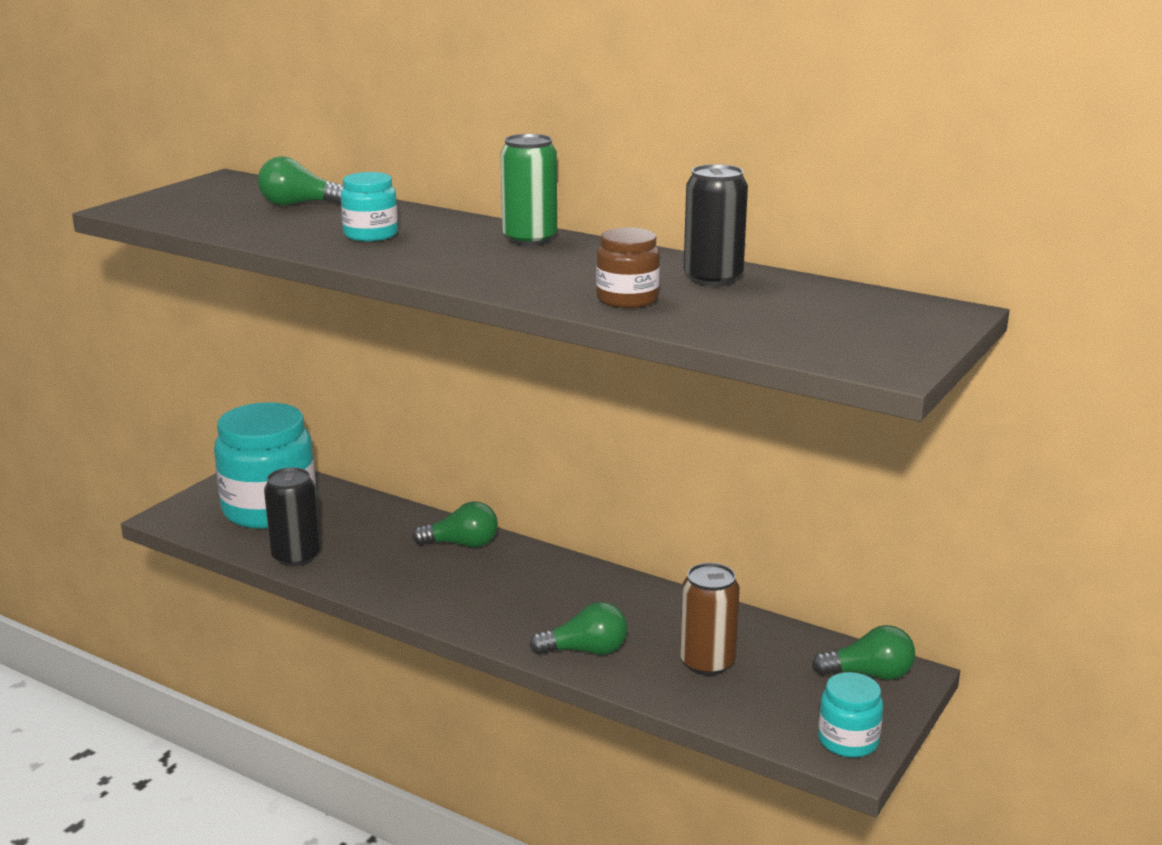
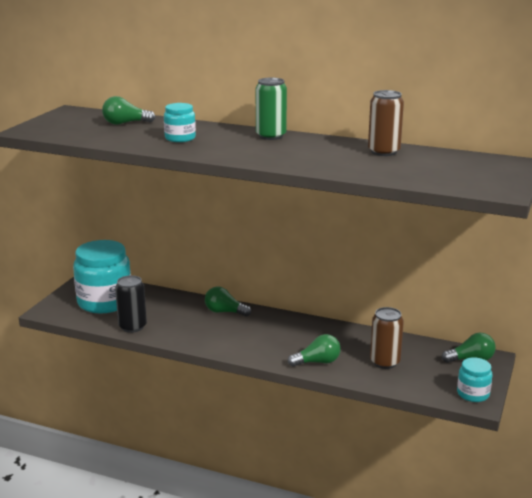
camera: 10 degrees left, 0 degrees up
green light bulb [412,501,498,547] -> green light bulb turned 150 degrees counterclockwise [205,286,251,317]
brown jar [596,227,660,308] -> none
black can [684,164,748,286] -> brown can [368,90,404,156]

